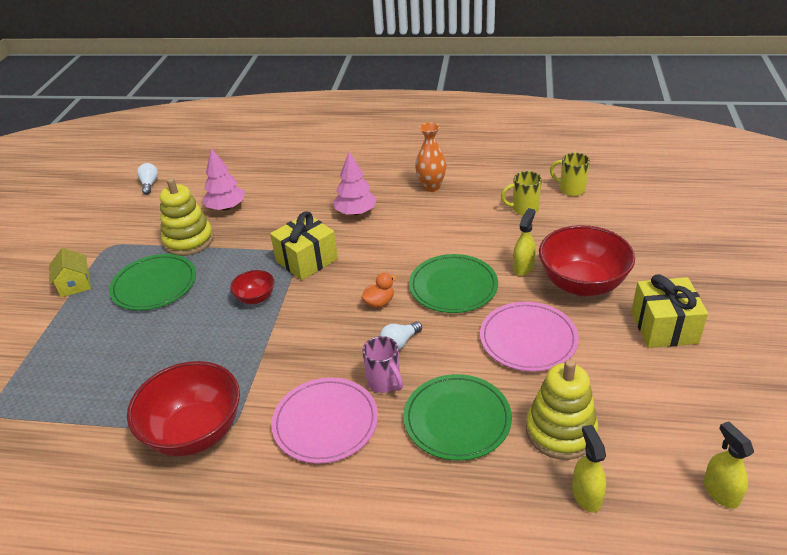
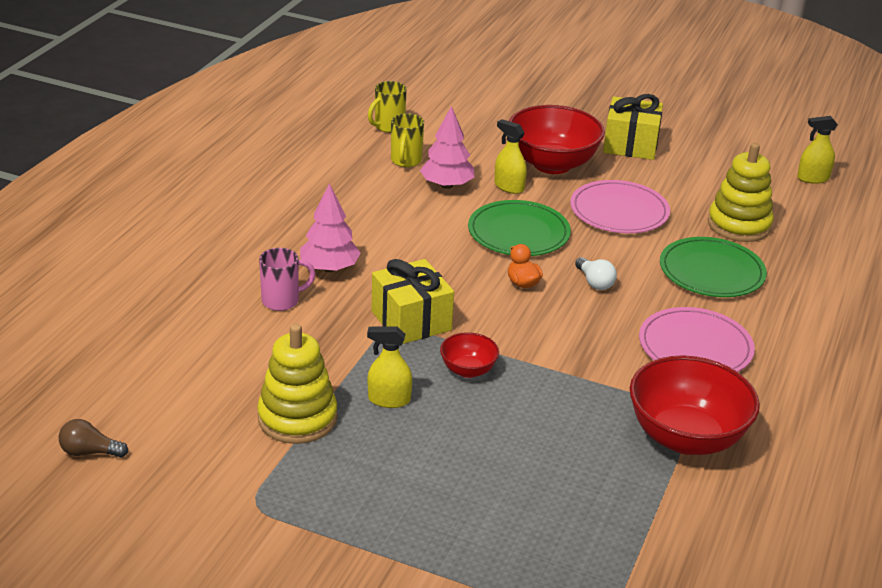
camera: 80 degrees left, 5 degrees down
yellow house [49,248,91,297] -> none
green plate [109,254,196,311] -> none
white light bulb [137,163,158,195] -> brown light bulb [59,419,128,458]
pink tree [202,148,245,211] -> pink tree moved to [420,106,475,189]
pink mug [363,336,403,393] -> pink mug moved to [259,248,316,311]
orange vase [415,122,446,192] -> none
yellow spray bottle [572,425,606,513] -> yellow spray bottle moved to [367,326,412,408]

